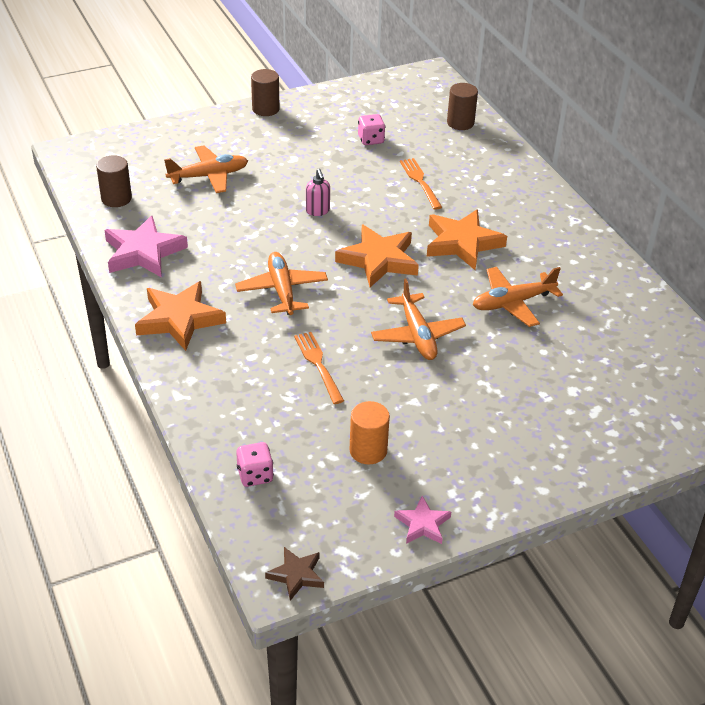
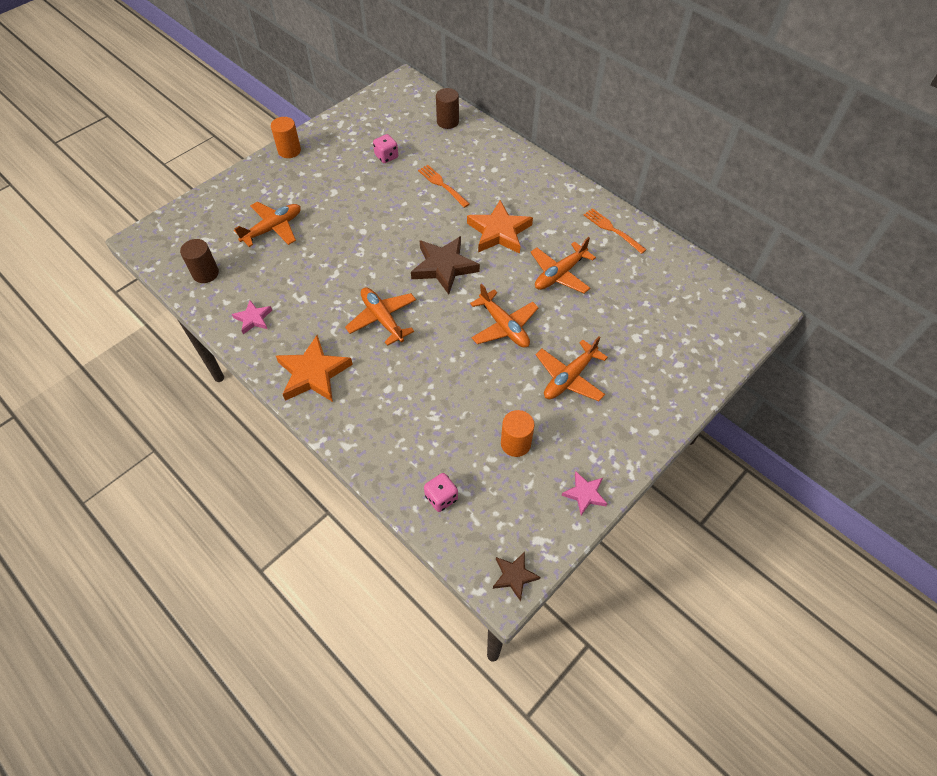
camera: 20 degrees left, 15 degrees up
pink star [104,216,188,278] -> pink star [232,300,272,334], size x0.54
brown cylinder [251,69,280,116] -> orange cylinder [271,117,301,158]
orange fork [294,332,344,404] -> orange fork moved to [584,208,647,254]
pink soap dispenser [306,169,330,216] -> none
orange star [335,225,419,287] -> brown star [411,236,480,294]
none -> orange plane [536,336,608,401]

